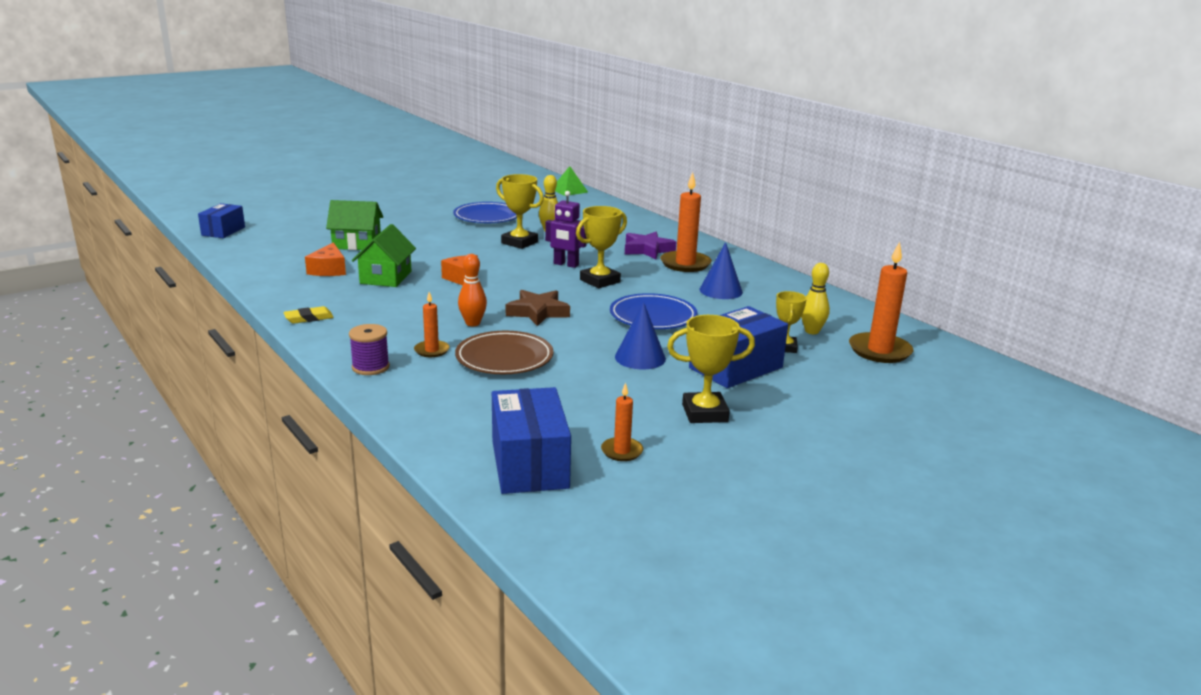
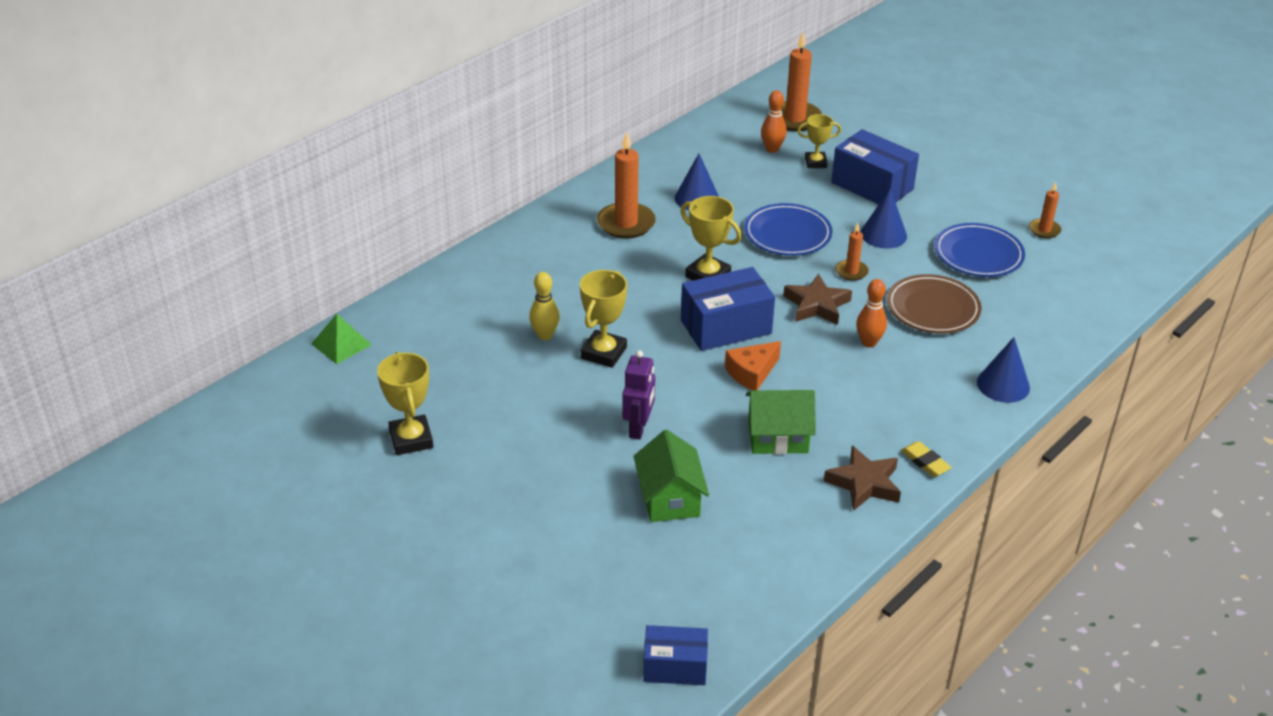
camera: 100 degrees left, 15 degrees up
orange cheese [305,242,346,276] -> none
purple spool [349,324,390,375] -> blue cone [977,337,1030,403]
orange candle [414,292,450,357] -> orange candle moved to [836,223,869,281]
blue plate [453,202,517,223] -> blue plate moved to [934,223,1025,277]
blue box [492,387,571,494] -> blue box moved to [681,267,775,351]
purple robot [545,191,587,268] -> purple robot moved to [622,350,655,440]
purple star [625,232,676,259] -> none
yellow trophy [667,315,755,423] -> yellow trophy moved to [377,352,433,455]
yellow bowling pin [801,263,830,334] -> orange bowling pin [761,90,787,153]
none -> brown star [824,446,901,511]

